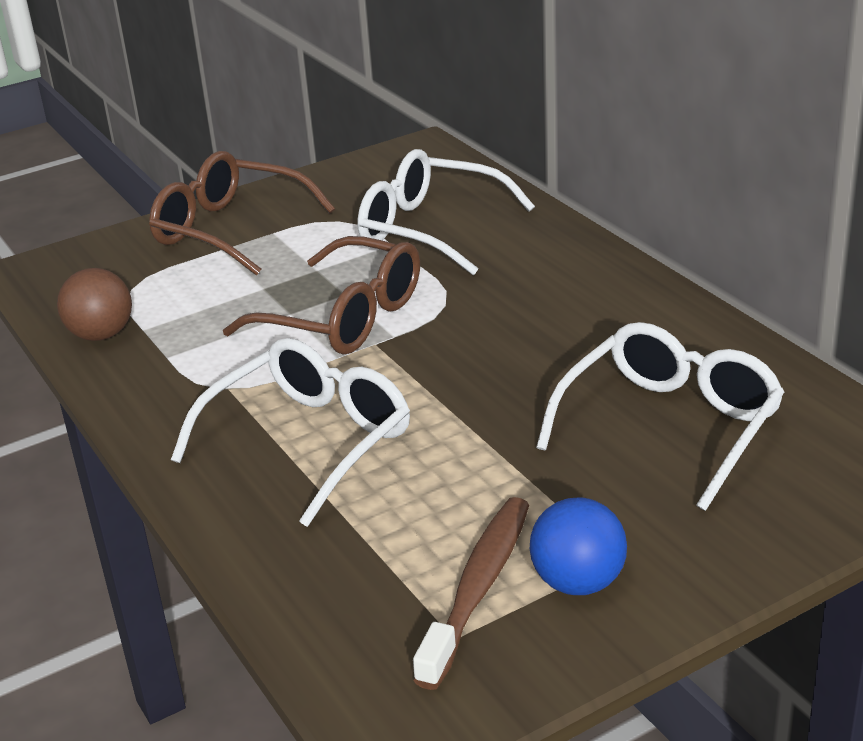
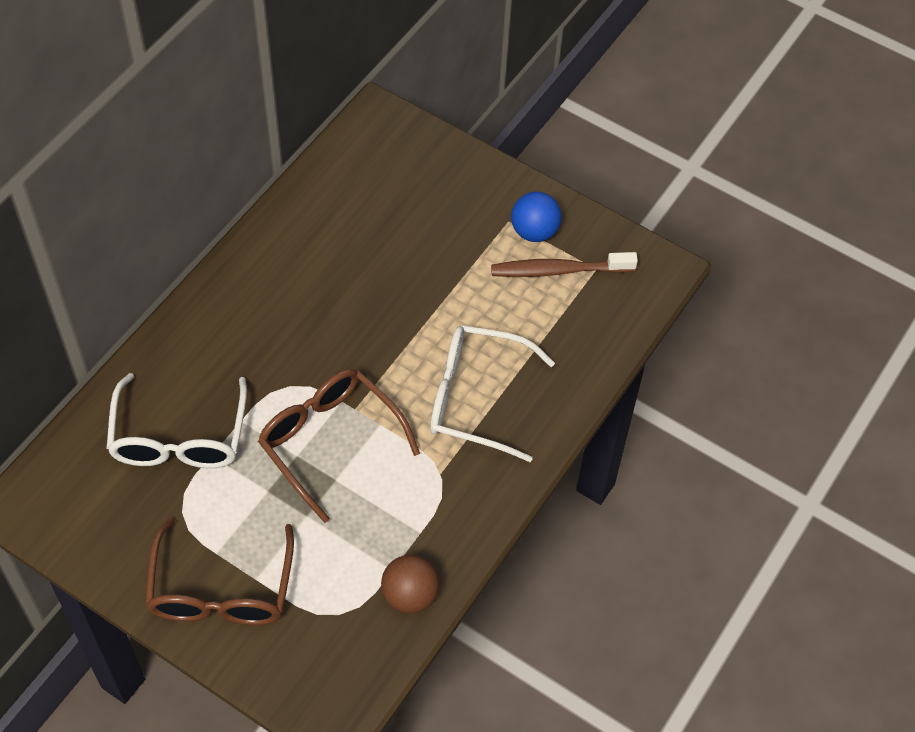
camera: 120 degrees left, 25 degrees up
brown glasses [223,236,420,354] -> brown glasses turned 45 degrees counterclockwise [258,369,420,523]
white glasses [536,322,784,511] -> none

